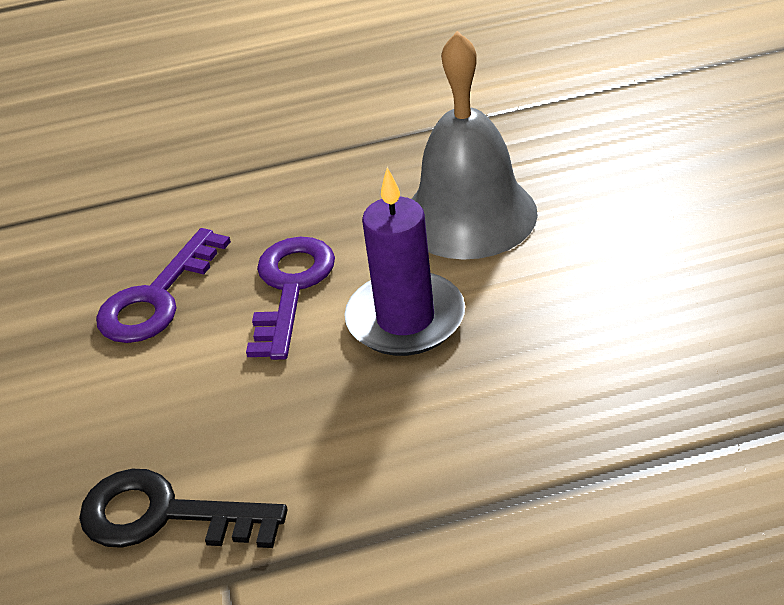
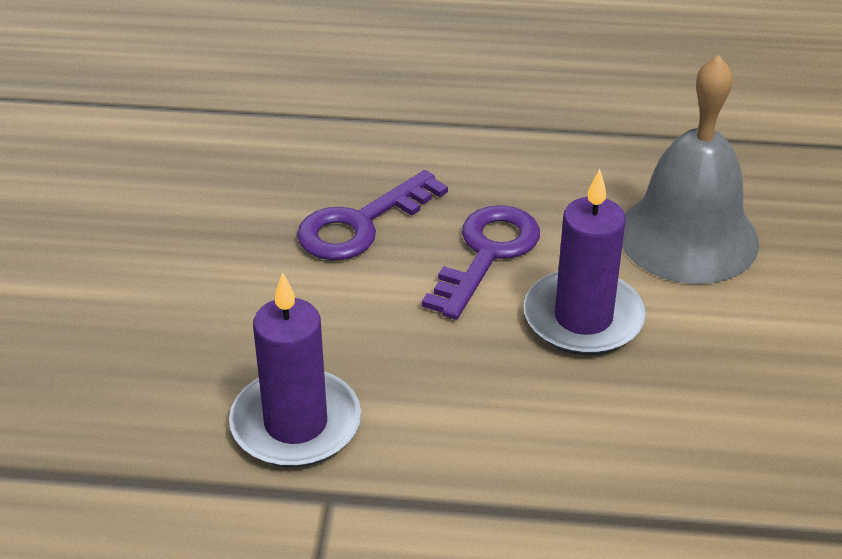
camera: 15 degrees right, 0 degrees up
black key [79,469,288,548] -> purple candle [229,272,361,467]

